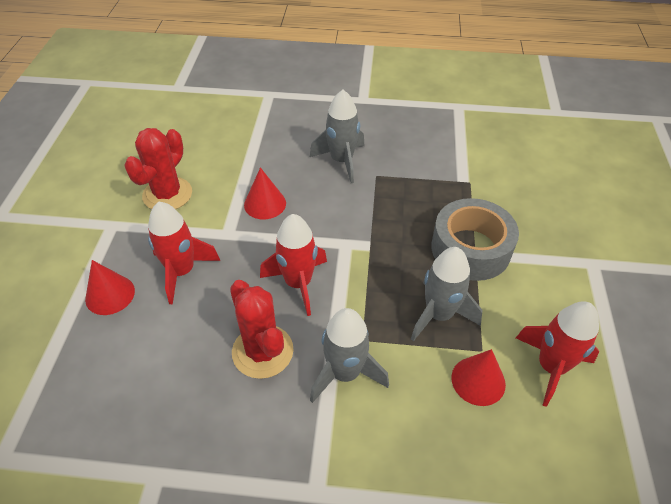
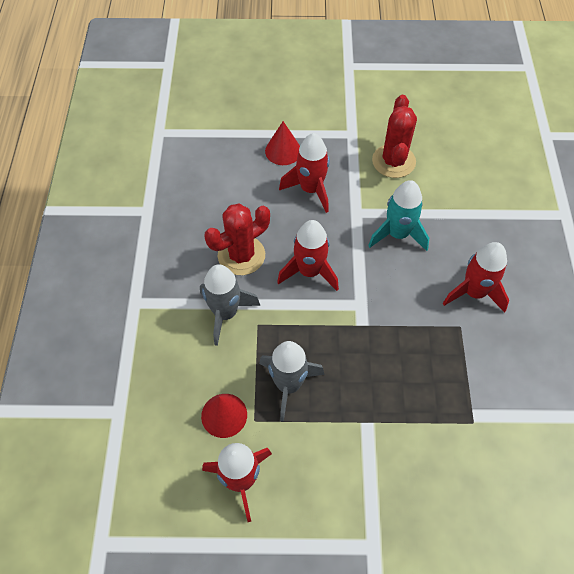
camera: 85 degrees right, 10 degrees up
red cactus [124,128,192,209] -> red cactus turned 75 degrees clockwise [372,95,417,178]
red cone [244,167,286,219] -> turquoise rocket [368,180,429,251]
grey rocket [310,90,365,183] -> red rocket [443,242,509,313]
grey tape [431,198,519,281] -> none

